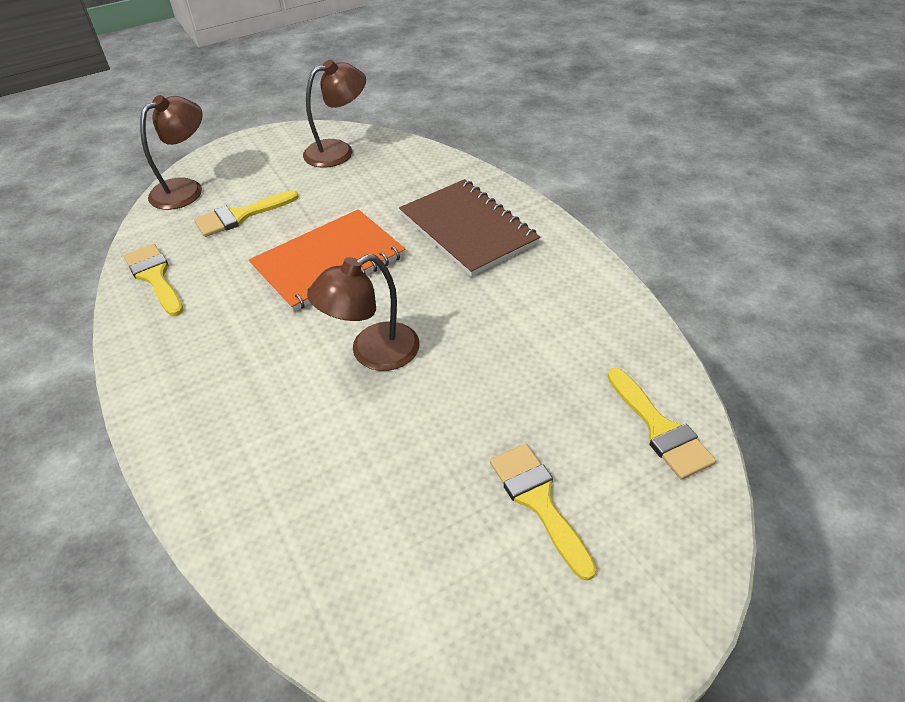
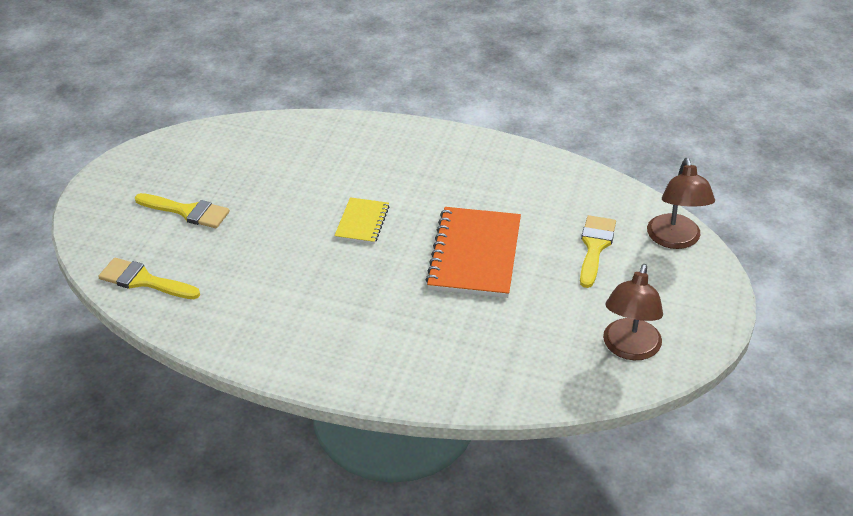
camera: 135 degrees right, 5 degrees down
yellow brush [124,244,183,316] -> none
brown lamp [307,254,420,371] -> yellow notebook [334,197,389,244]
brown notebook [399,179,540,277] -> none

